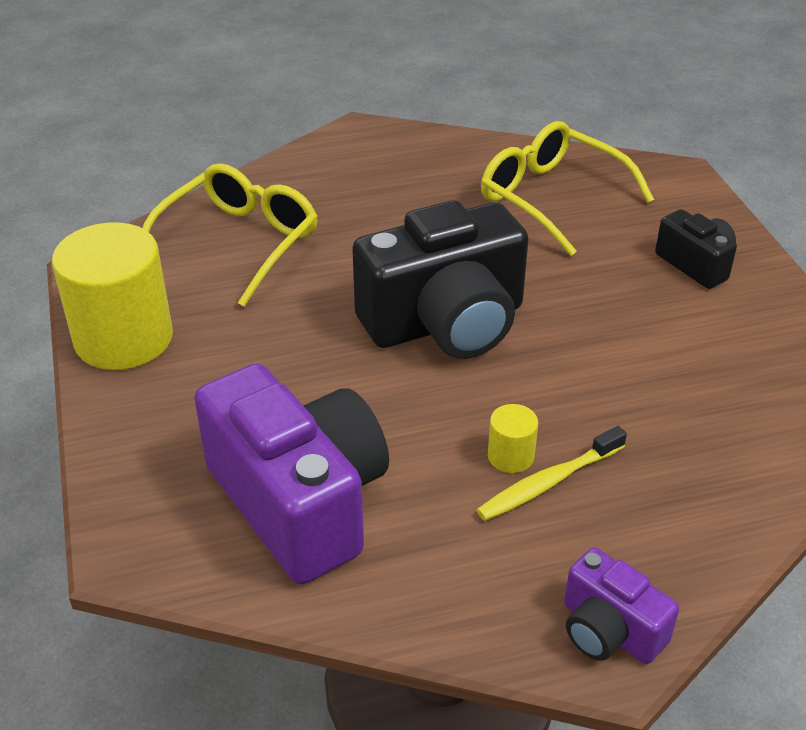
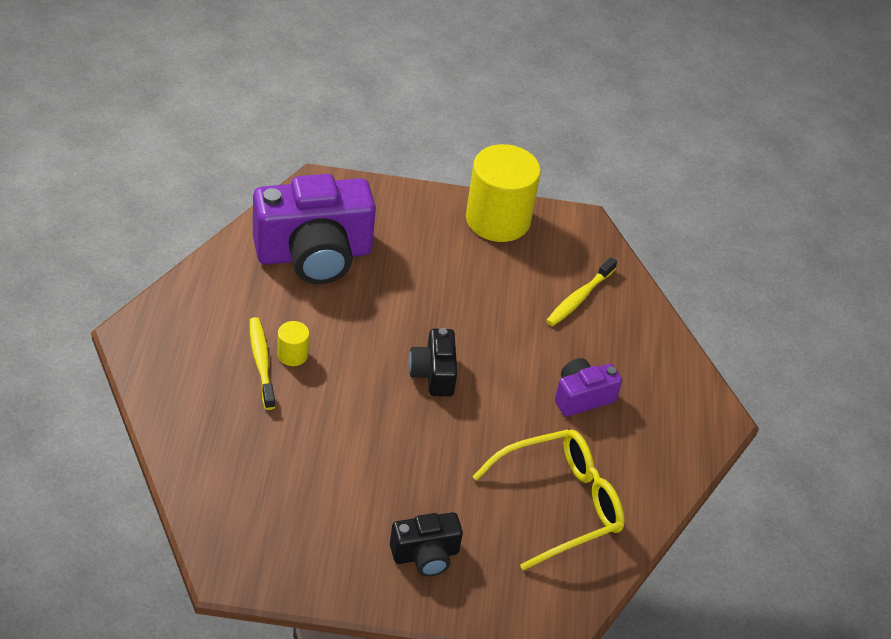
camera: 105 degrees right, 5 degrees up
yellow glasses [142,163,318,307] -> yellow toothbrush [546,257,617,326]
black camera [352,200,529,359] -> black camera [409,328,457,396], size x0.50
purple camera [564,548,679,664] -> purple camera moved to [555,358,622,417]

